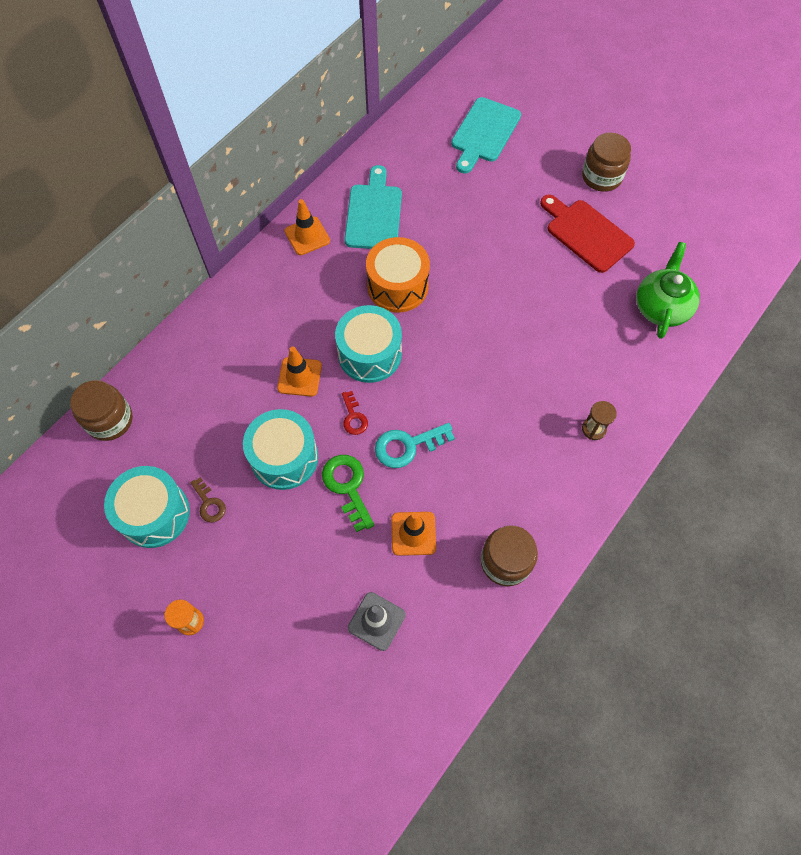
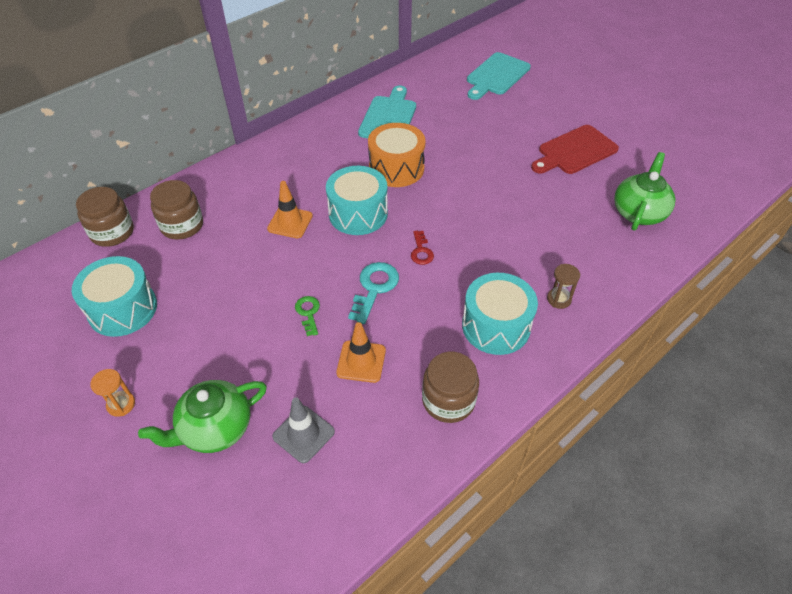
camera: 10 degrees right, 15 degrees down
brown key [190,477,226,523] -> none
turquoise drum [243,409,318,490] -> turquoise drum moved to [462,273,538,355]
orange traffic cone [285,199,330,255] -> none
green key [322,455,374,532] -> green key [295,296,320,336], size x0.61
red key [342,391,368,435] -> red key moved to [411,231,434,265]
turquoise key [375,423,455,468] -> turquoise key turned 120 degrees clockwise [348,262,399,324]
red cutting board [540,195,635,273] -> red cutting board turned 90 degrees counterclockwise [531,125,619,174]
brown jar [582,132,631,192] -> brown jar moved to [150,180,203,240]
none -> green teapot [138,380,267,453]

